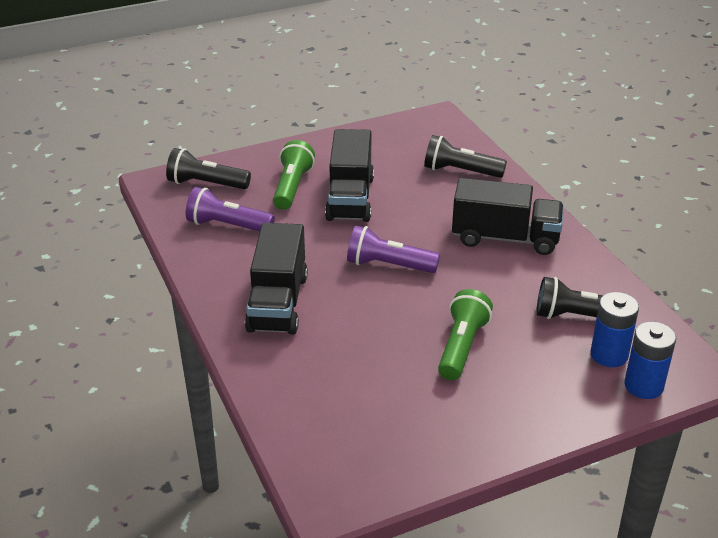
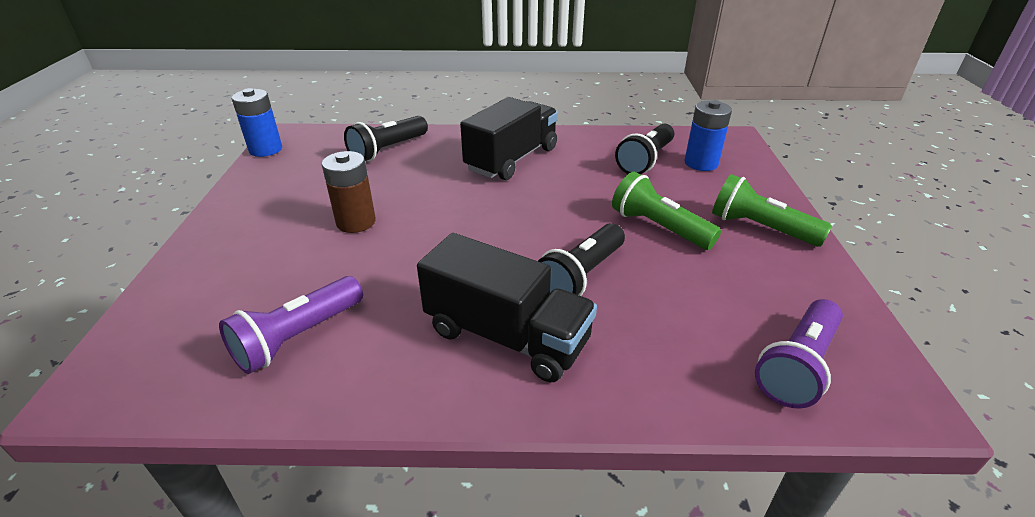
camera: 65 degrees left, 0 degrees up
black flashlight [166,148,251,189] -> black flashlight moved to [538,223,625,296]
green flashlight [273,140,315,210] -> green flashlight moved to [712,174,832,247]
black truck [325,129,374,222] -> brown battery [322,151,376,233]
purple flashlight [347,225,440,273] -> purple flashlight moved to [755,299,843,409]
blue battery [624,322,676,399] -> blue battery moved to [232,88,282,157]

